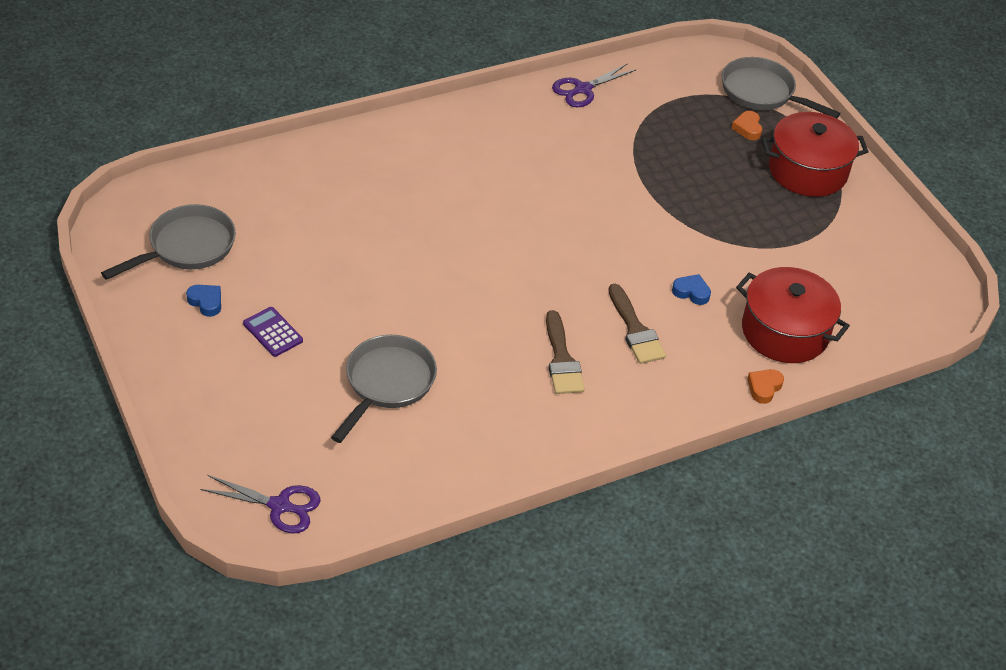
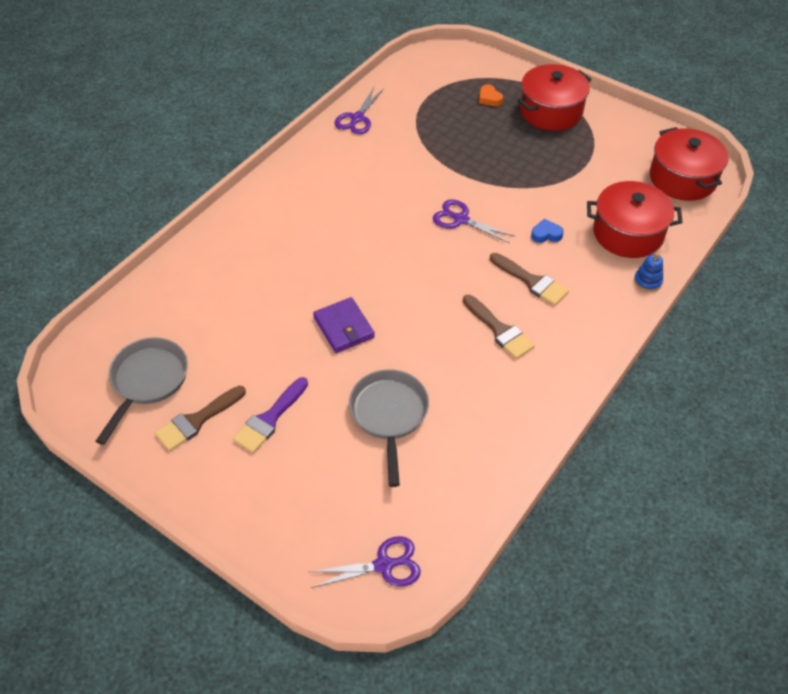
camera: 25 degrees left, 5 degrees up
blue heart [186,285,221,317] -> brown brush [155,386,246,451]
purple calculator [243,307,303,357] -> purple brush [233,377,308,453]
grey pan [722,57,841,118] -> none
orange heart [747,369,784,404] -> blue stacking toy [634,253,663,292]
none -> purple wallet [313,297,375,353]
none -> purple scissors [433,199,514,244]
none -> red pot [650,127,729,201]

